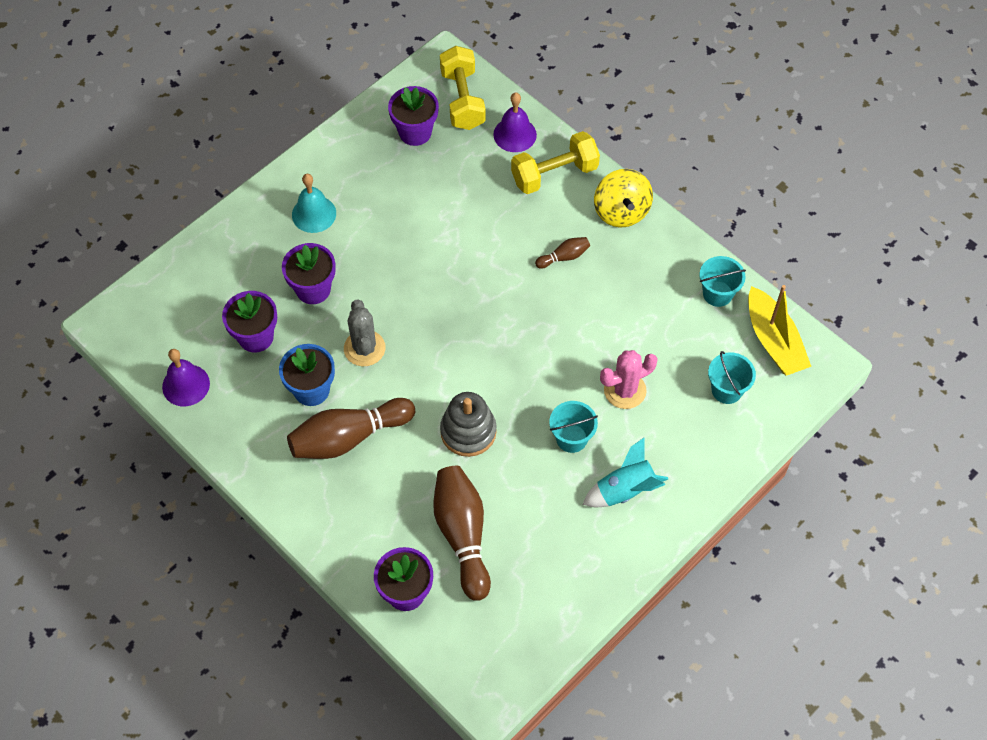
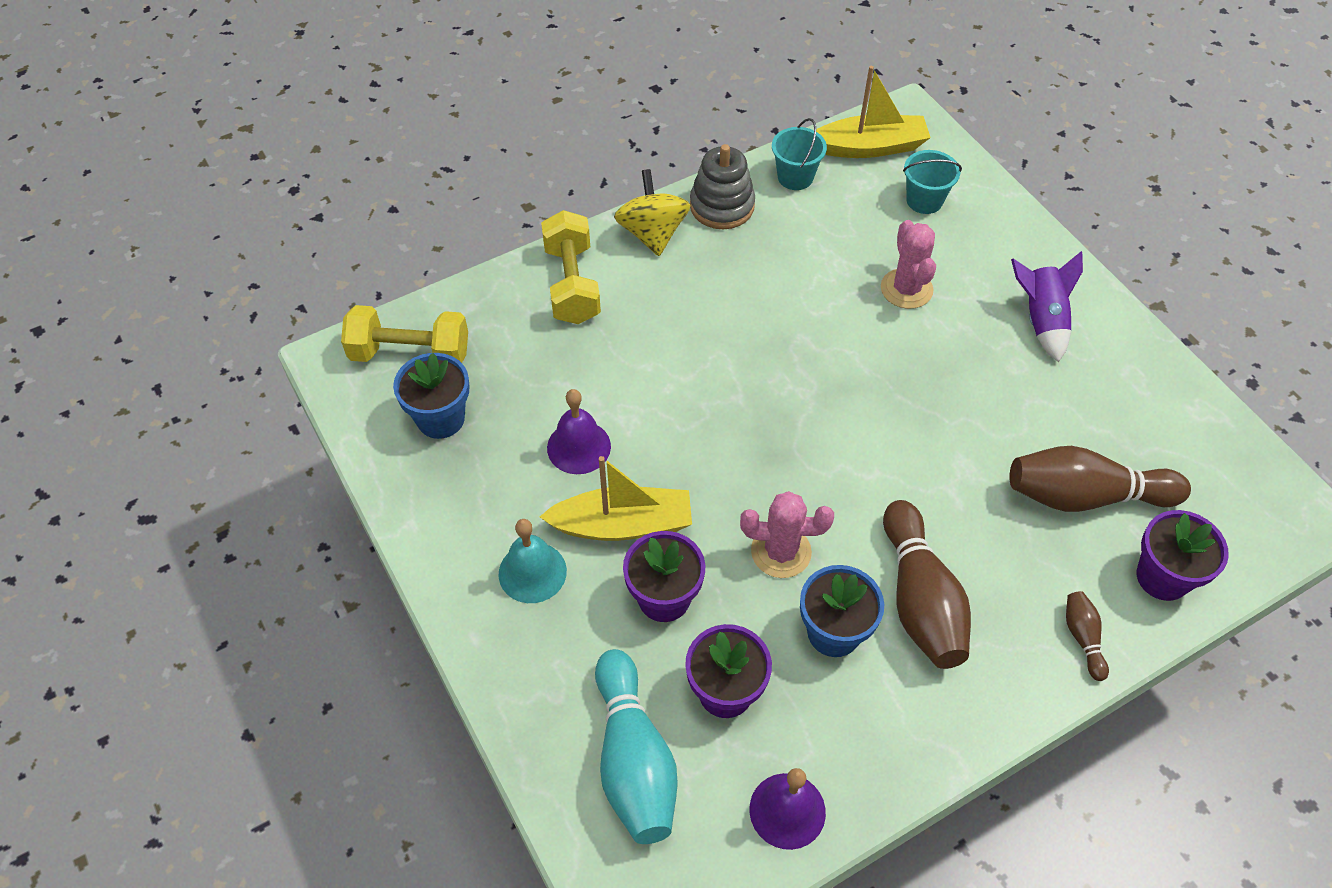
camera: 75 degrees left, 5 degrees down
grey cactus [344,299,386,366] -> pink cactus [740,491,834,578]
purple flower pot [388,86,439,146] -> blue flower pot [393,353,470,439]
grey stacking toy [440,392,497,457] -> grey stacking toy moved to [690,144,755,229]
purple bell [493,92,537,152] -> purple bell moved to [547,389,611,474]
brown bowling pin [535,237,590,269] -> brown bowling pin moved to [1066,591,1109,681]
turquoise bucket [549,401,598,453] -> none
turquoise rocket [582,438,668,507] -> purple rocket [1011,251,1083,362]
yellow spinning top [594,169,653,227] -> yellow spinning top turned 105 degrees counterclockwise [614,169,691,256]
none -> yellow boat [540,456,692,541]
none -> turquoise bowling pin [595,649,678,844]

